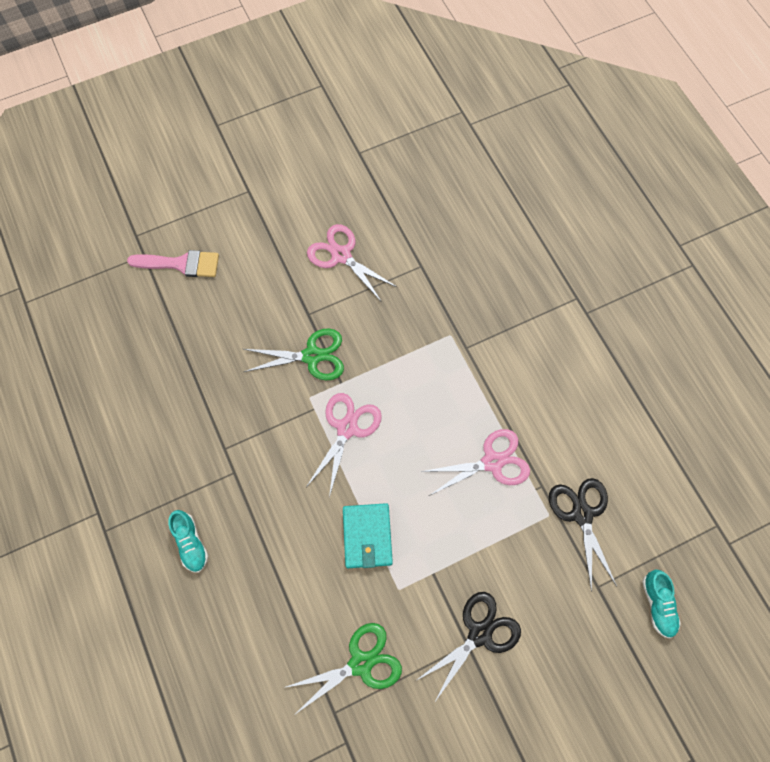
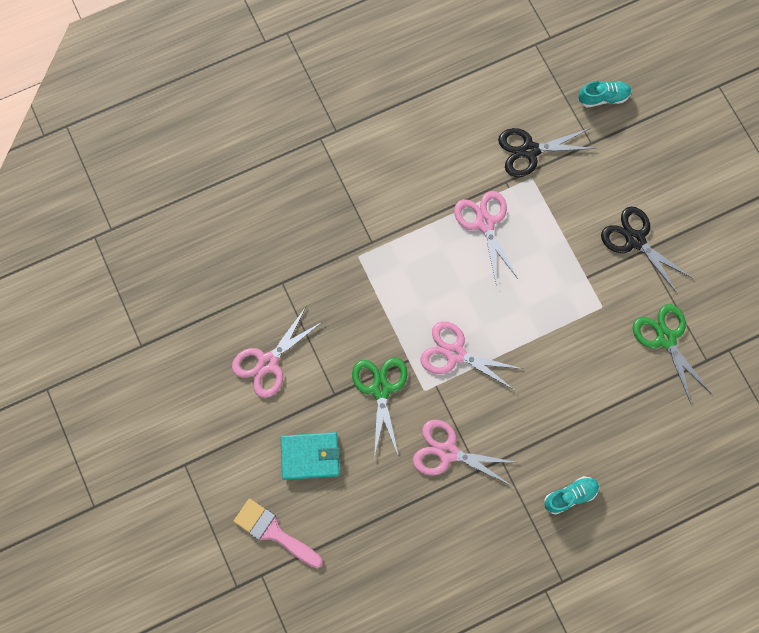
camera: 90 degrees left, 5 degrees up
pink brush [127,250,219,277] -> pink brush turned 60 degrees counterclockwise [234,499,323,568]
turquoise wallet [343,503,393,568] -> turquoise wallet moved to [280,432,340,480]
none -> pink scissors [413,420,515,486]

